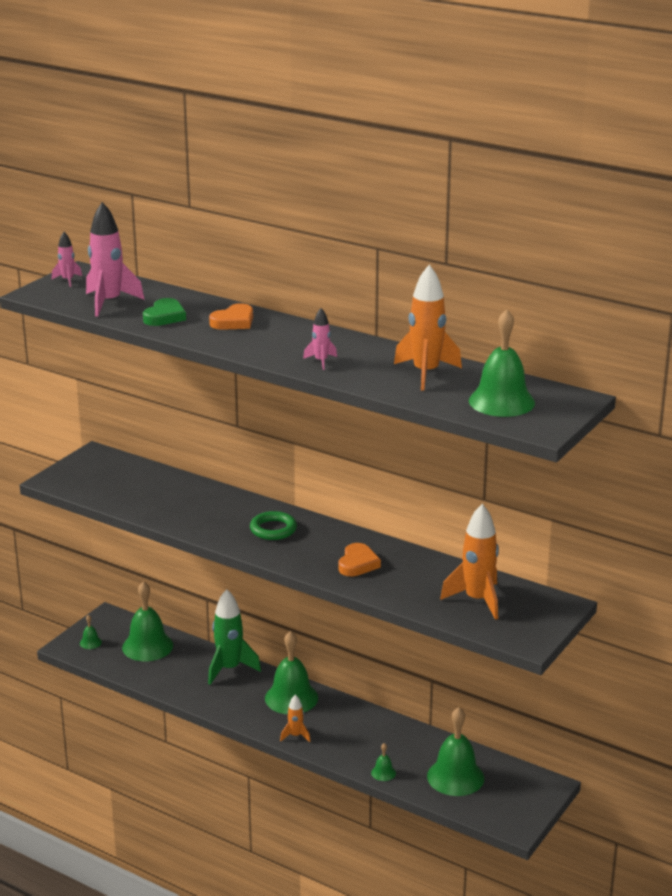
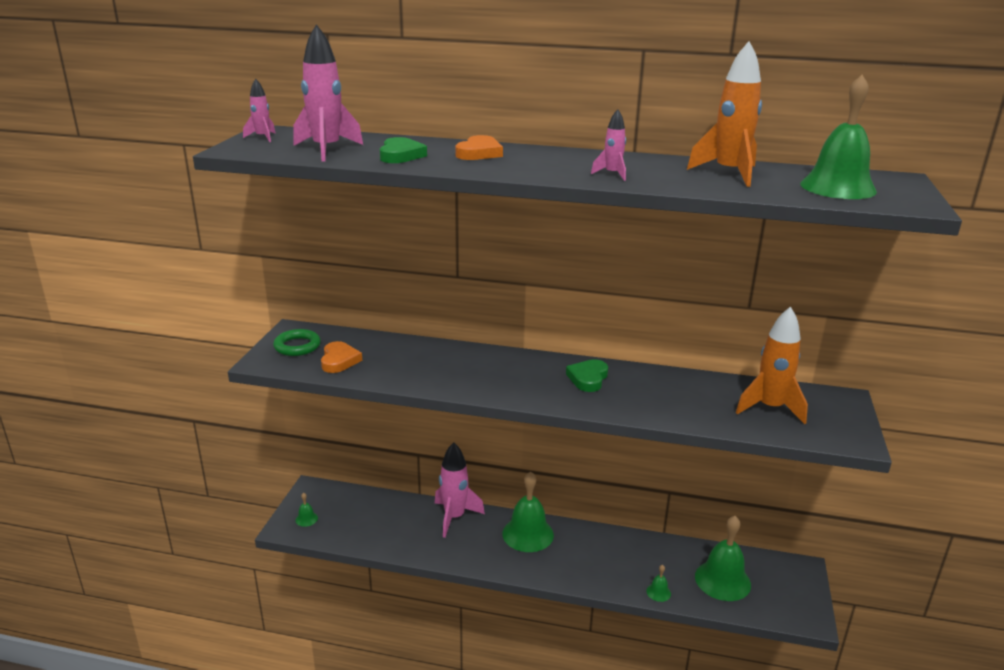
camera: 20 degrees left, 0 degrees up
green bell [122,581,173,661] -> none
green rocket [208,589,261,685] -> pink rocket [435,442,485,538]
green ring [250,511,297,540] -> green ring moved to [273,329,321,356]
orange rocket [280,695,311,742] -> none
orange heart [338,543,381,576] -> orange heart moved to [321,341,362,373]
none -> green heart [566,359,608,392]

